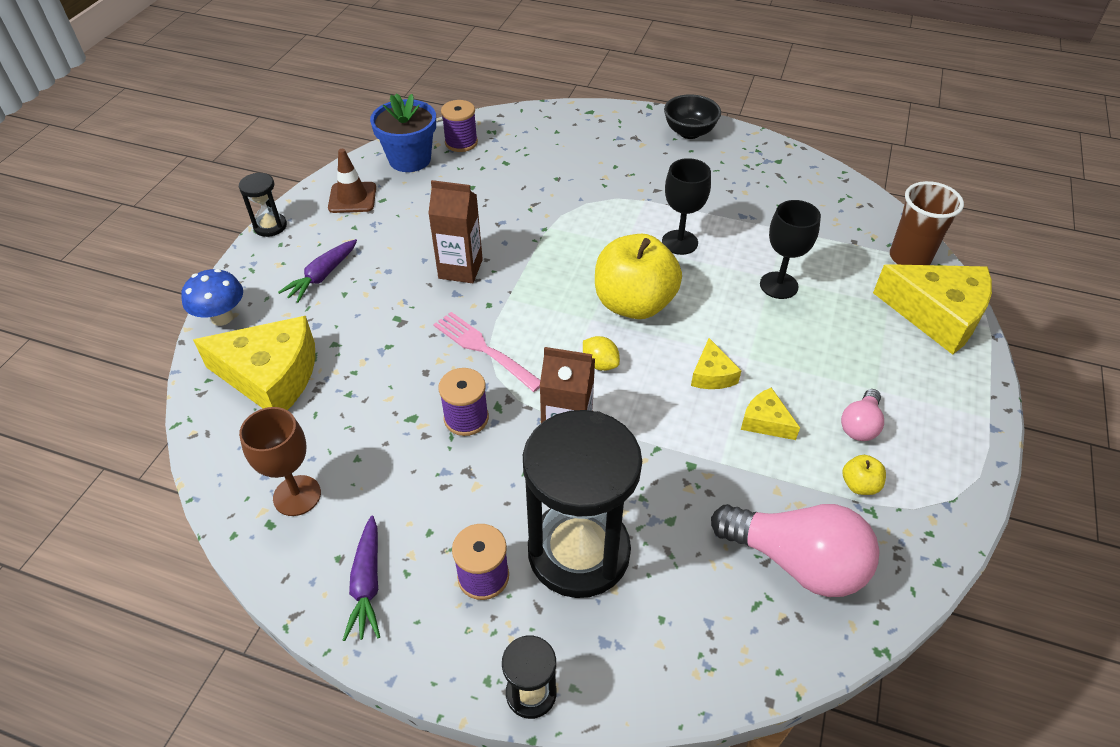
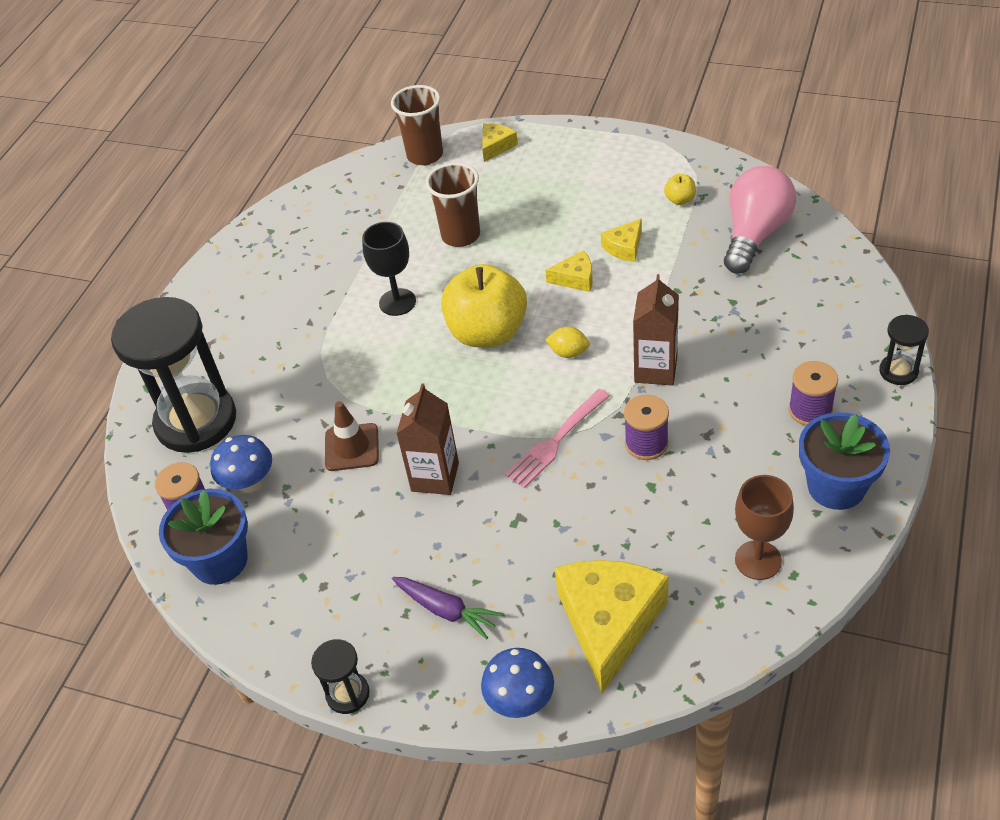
camera: 85 degrees left, 0 degrees up
brown traffic cone [328,149,376,213] -> brown traffic cone moved to [325,401,379,471]
purple carrot [343,516,380,641] -> blue flower pot [799,412,890,510]
black hourglass [523,410,642,598] -> black hourglass moved to [111,297,236,453]
yellow lemon [583,336,620,371] -> yellow lemon turned 60 degrees clockwise [545,327,590,358]
black bowl [664,94,721,139] -> none
black goblet [760,200,821,299] -> brown cup [426,162,480,247]
pink light bulb [841,389,884,441] -> none
yellow cheese [873,264,992,355] -> yellow cheese [482,123,518,162], size x0.48
none -> blue mushroom [210,435,272,493]

